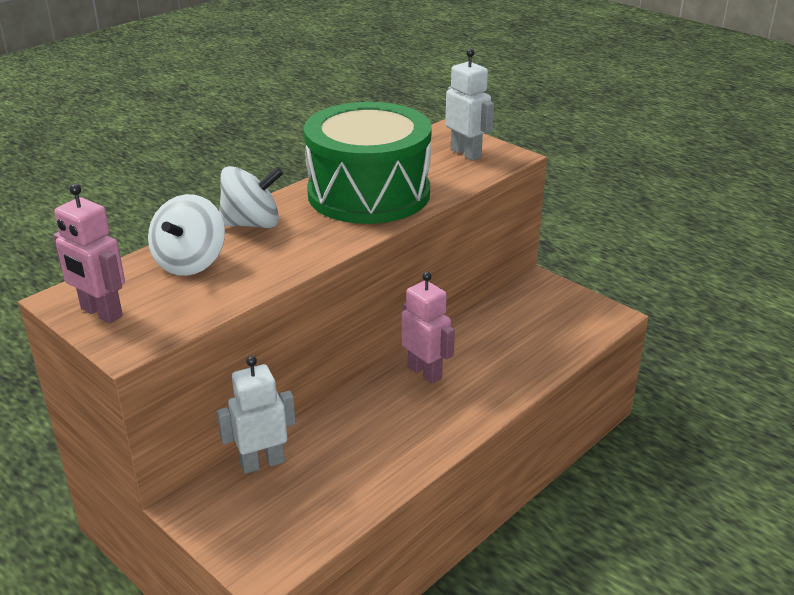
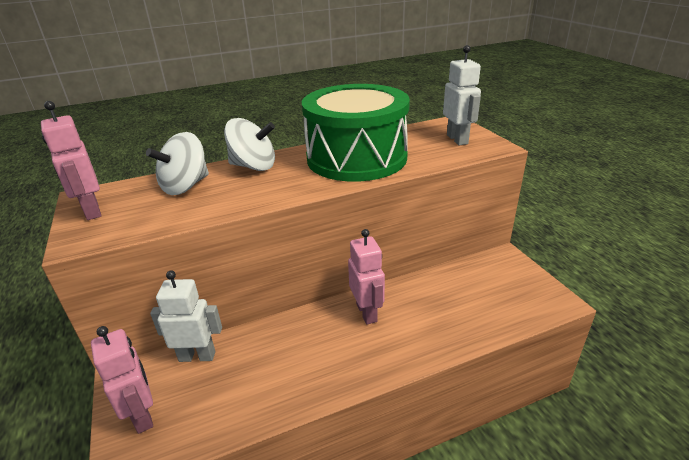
camera: 25 degrees right, 0 degrees up
none -> pink robot [91,326,153,434]

